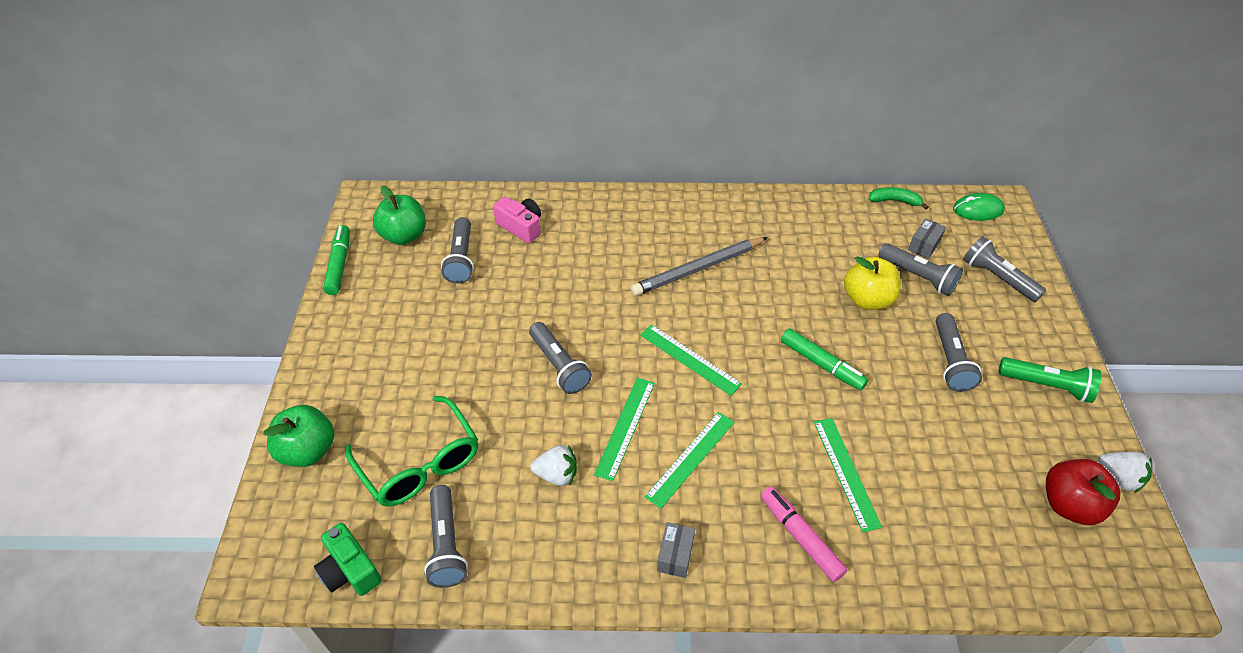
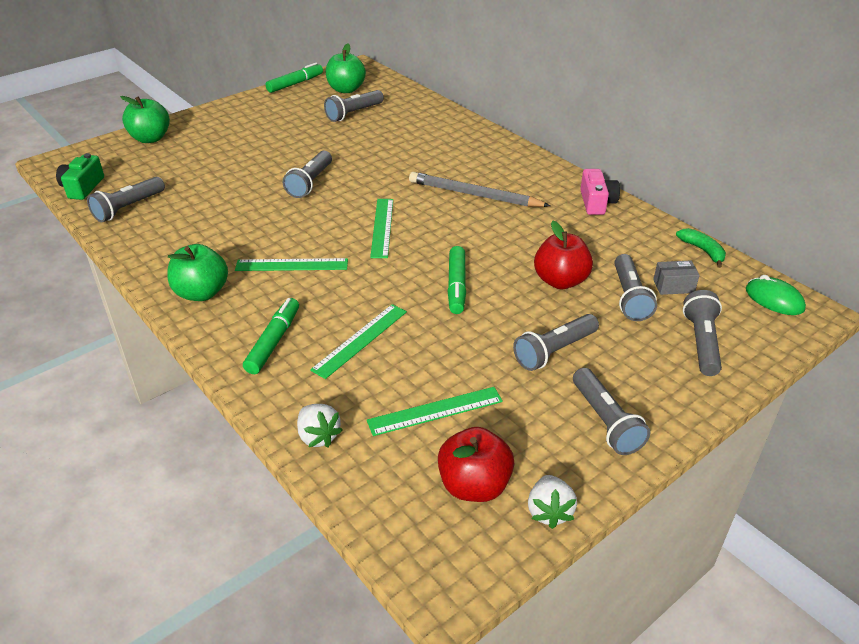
camera: 50 degrees right, 10 degrees down
green glasses [345,396,479,507] -> none
pink camera [493,197,541,243] -> pink camera moved to [580,169,620,215]
white strawberry [530,445,577,486] -> white strawberry moved to [297,404,343,447]
green ruler [594,378,655,481] -> green ruler moved to [367,387,503,436]
grey box [657,522,695,578] -> green apple [167,244,228,301]
pink marker [761,487,848,582] -> green marker [243,298,299,374]
yellow apple [844,256,901,310] -> red apple [534,221,593,289]
green flashlight [998,357,1101,403] -> grey flashlight [573,368,650,455]

